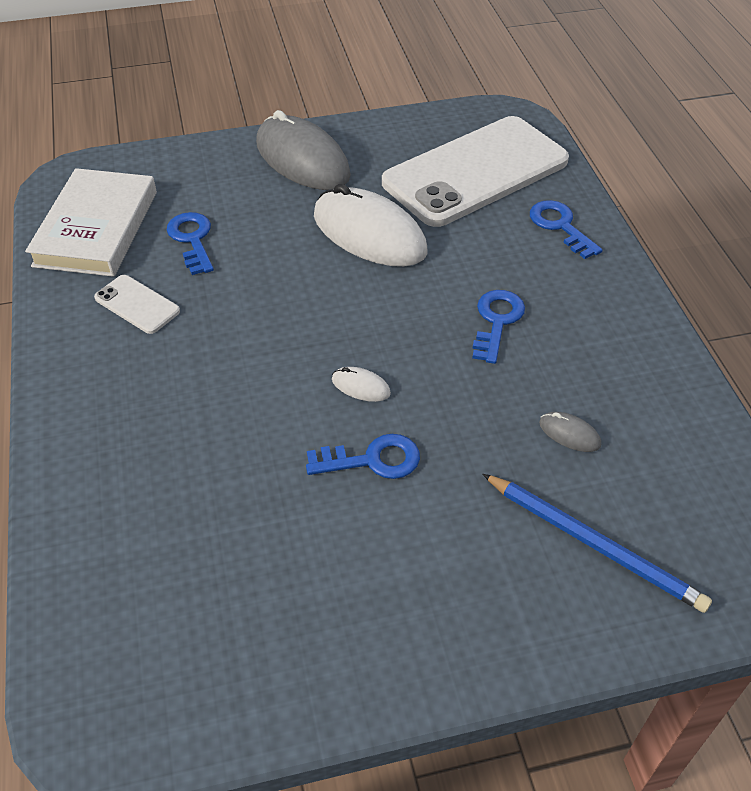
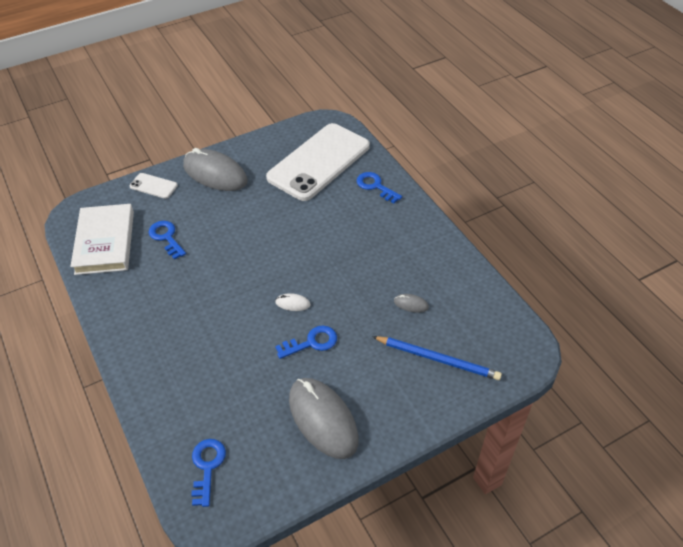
camera: 15 degrees left, 0 degrees up
white phone [94,275,180,334] -> white phone moved to [129,173,178,199]
white mouse [314,184,428,267] -> none
blue key [472,290,525,364] -> blue key moved to [191,439,226,507]
none -> grey mouse [289,378,359,459]

